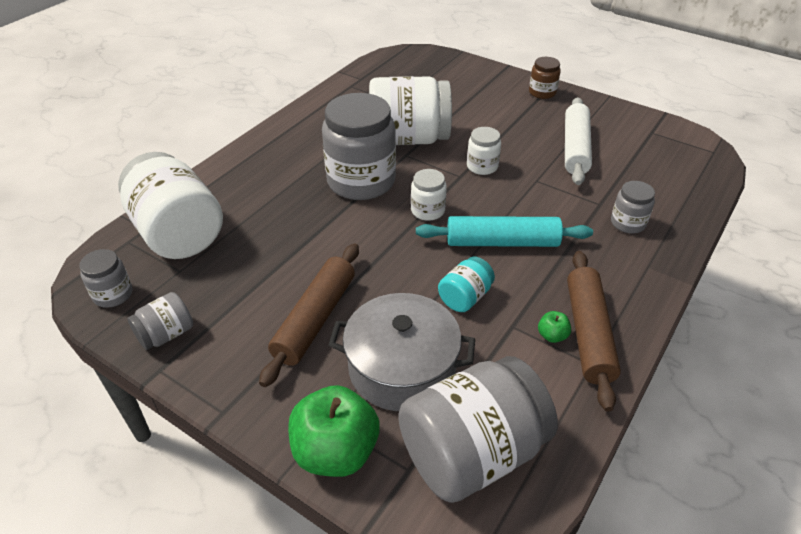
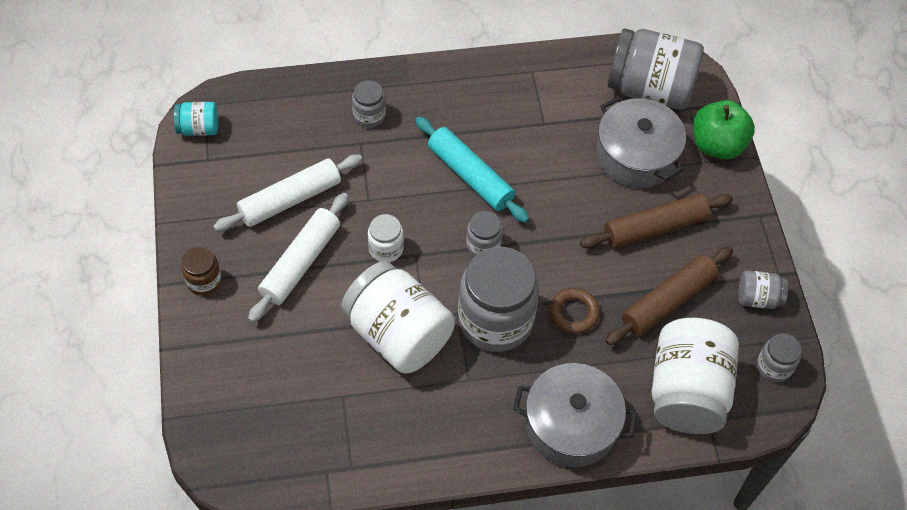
camera: 135 degrees left, 15 degrees up
white jar [411,169,447,221] -> grey jar [466,211,503,257]
turquoise jar [438,257,495,312] -> turquoise jar moved to [174,102,218,136]
green apple [538,311,571,343] -> none
brown rolling pin [567,251,621,412] -> brown rolling pin moved to [605,247,733,345]
none -> white rolling pin [248,193,349,323]
none -> grey pot [513,363,638,467]
none -> brown ring [549,288,600,334]

